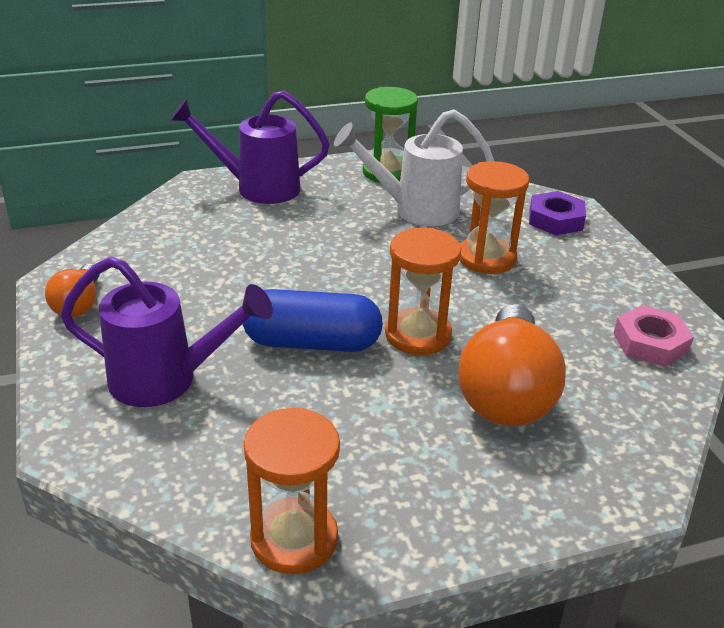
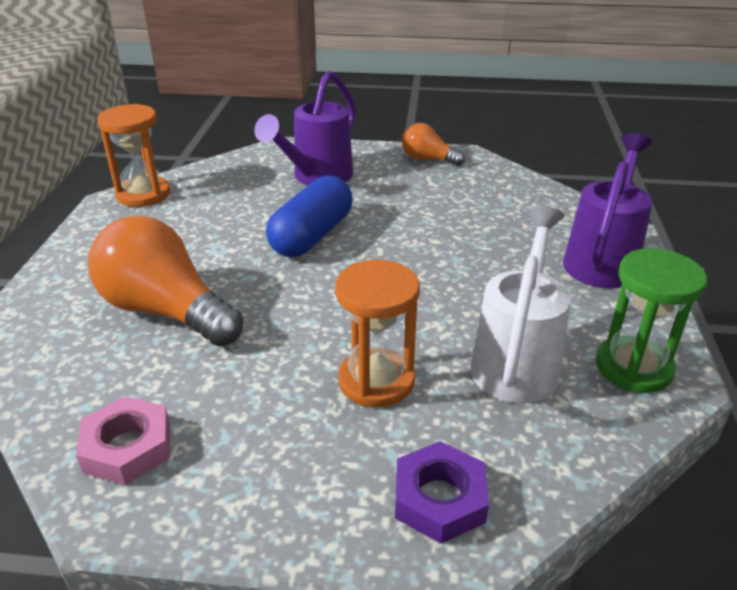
camera: 115 degrees right, 0 degrees up
orange hourglass [385,228,461,355] -> none

